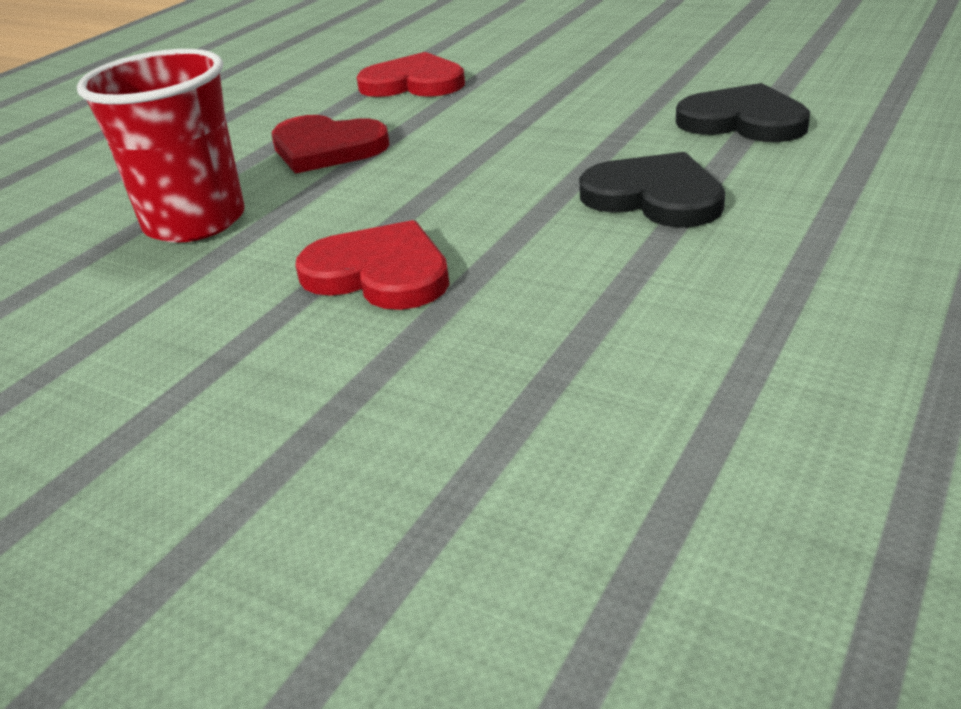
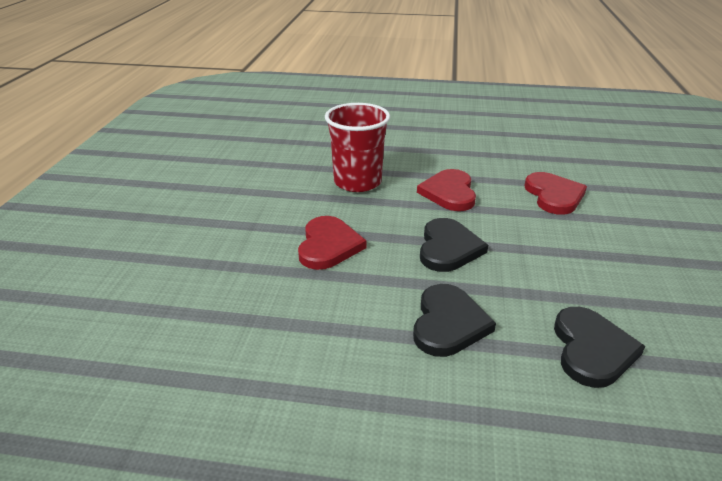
camera: 65 degrees right, 0 degrees up
none -> black heart [420,218,488,272]

